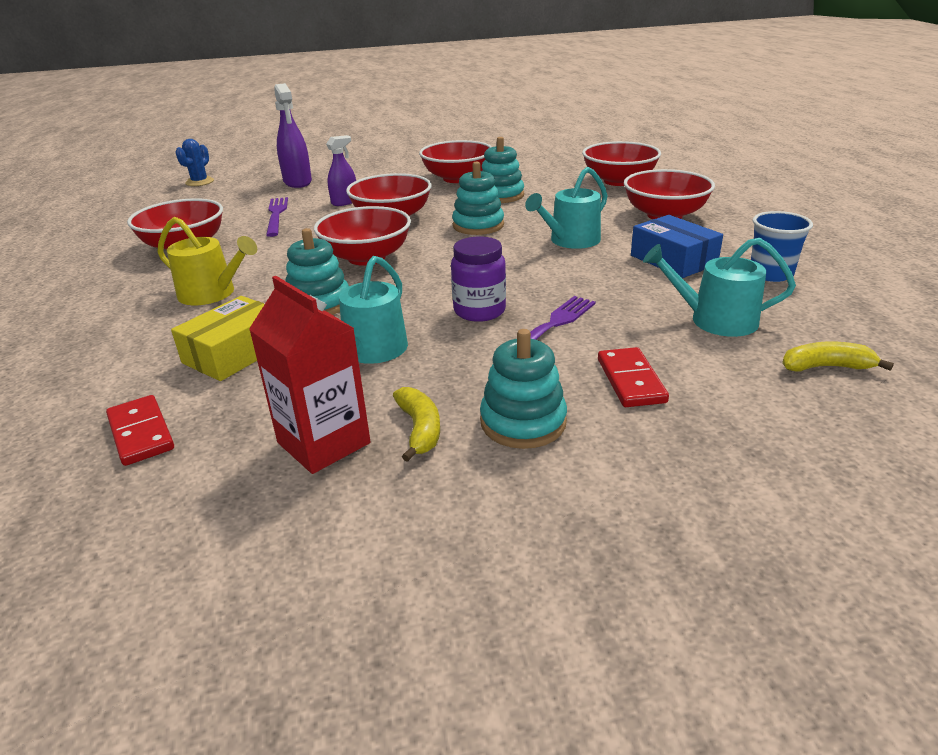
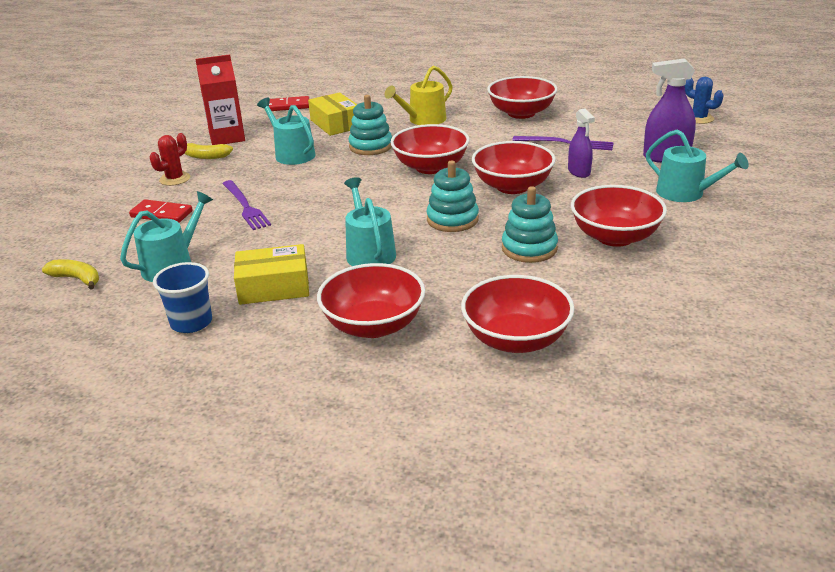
camera: 115 degrees right, 0 degrees up
purple jar [451,236,506,322] -> none
turquoise stacking toy [480,329,567,449] -> red cactus [150,133,190,186]
blue box [631,215,723,278] -> yellow box [234,244,309,305]
yellow banana [782,341,894,372] -> yellow banana turned 90 degrees counterclockwise [42,259,99,290]
none -> turquoise watering can [646,129,749,202]

